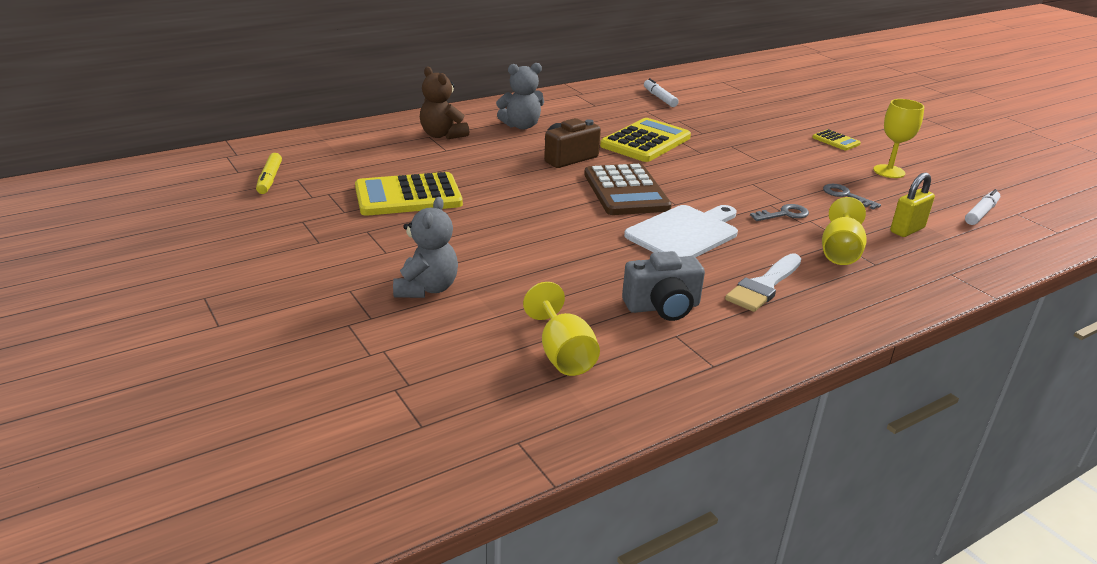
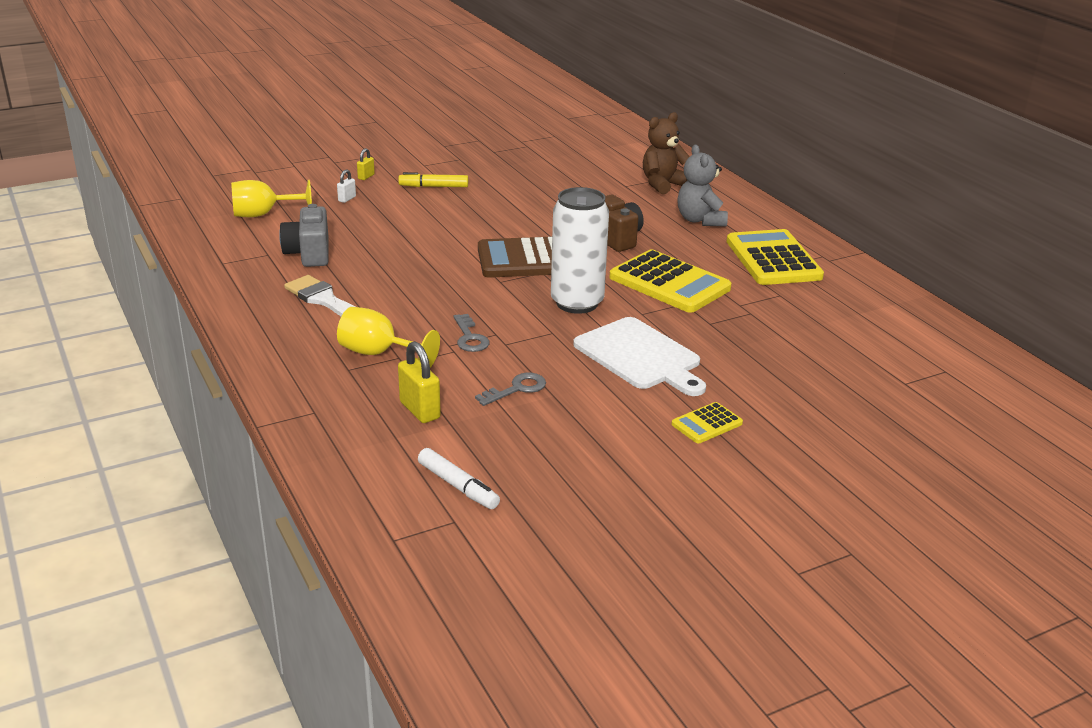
camera: 95 degrees right, 0 degrees up
yellow marker [256,153,282,194] -> yellow marker moved to [398,172,468,187]
yellow calculator [355,172,463,216] -> yellow calculator moved to [726,229,824,285]
grey teddy bear [393,197,458,298] -> yellow padlock [357,148,375,180]
white cutting board [624,205,738,257] -> white cutting board moved to [573,317,706,396]
white marker [644,78,679,107] -> none
yellow goblet [873,99,924,178] -> none
none -> white padlock [337,169,356,203]
none -> white can [551,187,609,314]

